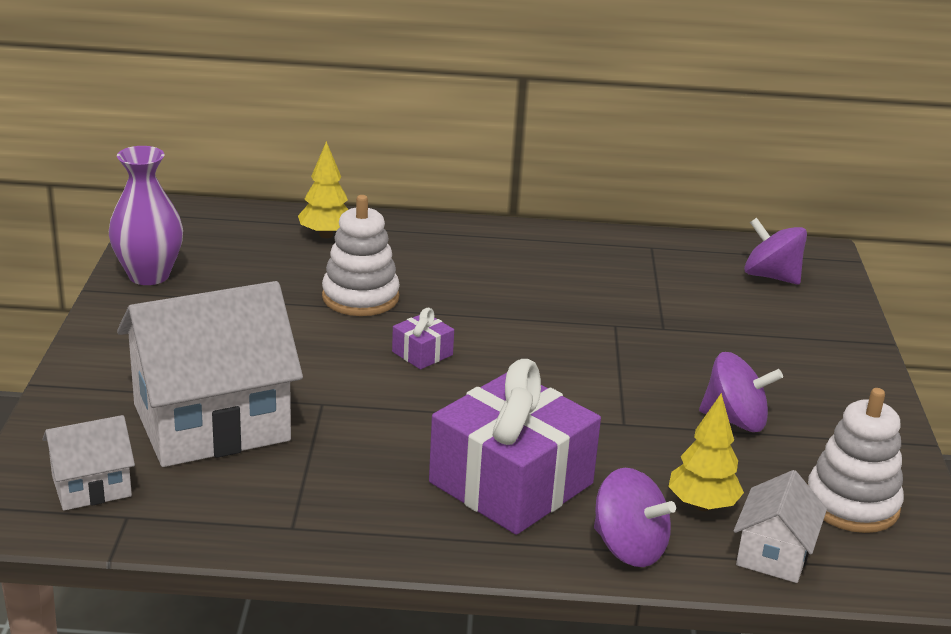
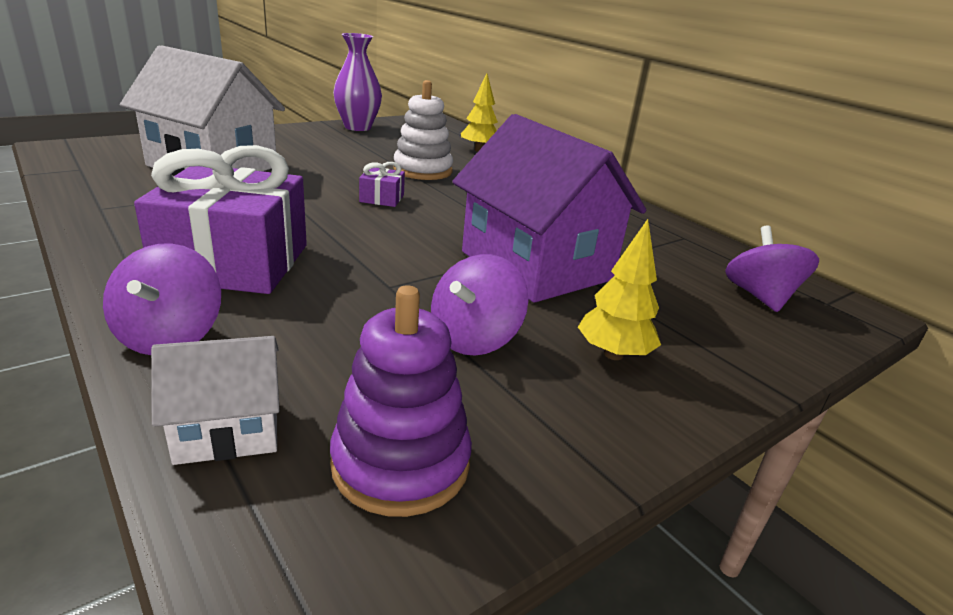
camera: 50 degrees right, 0 degrees up
white house [42,415,135,511] -> none
yellow tree [668,393,744,511] -> yellow tree moved to [578,219,661,360]
purple spinning top [699,352,783,432] -> purple spinning top turned 60 degrees clockwise [431,254,528,356]
white stacking toy [808,388,904,533] -> purple stacking toy [330,285,472,517]
none -> purple house [452,114,646,303]

